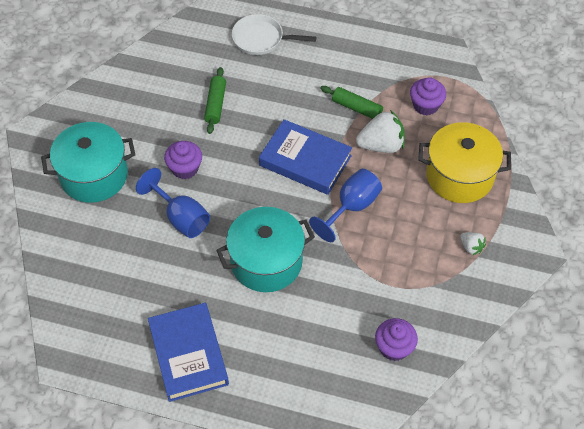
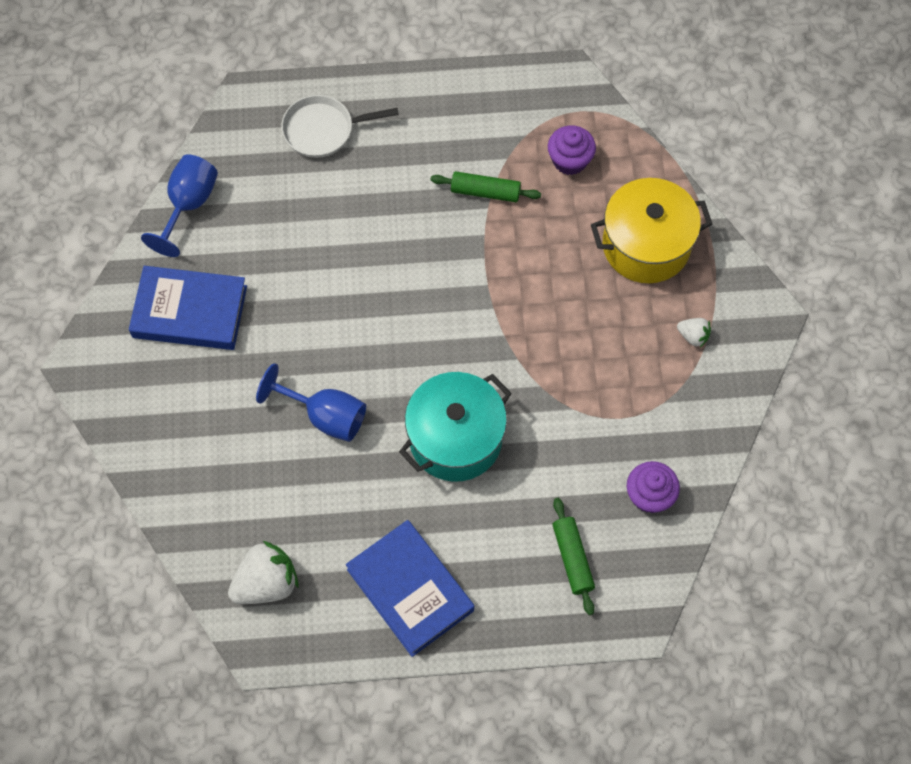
camera: 20 degrees left, 10 degrees up
turquoise pot [41,122,135,203] -> none
purple cupcake [164,141,202,180] -> none
green rolling pin [204,67,226,134] -> green rolling pin moved to [553,498,595,615]
blue book [259,119,352,195] -> blue book moved to [129,266,247,350]
blue goblet [309,169,382,242] -> blue goblet moved to [141,154,218,257]
white strawberry [356,110,405,153] -> white strawberry moved to [228,541,299,604]

